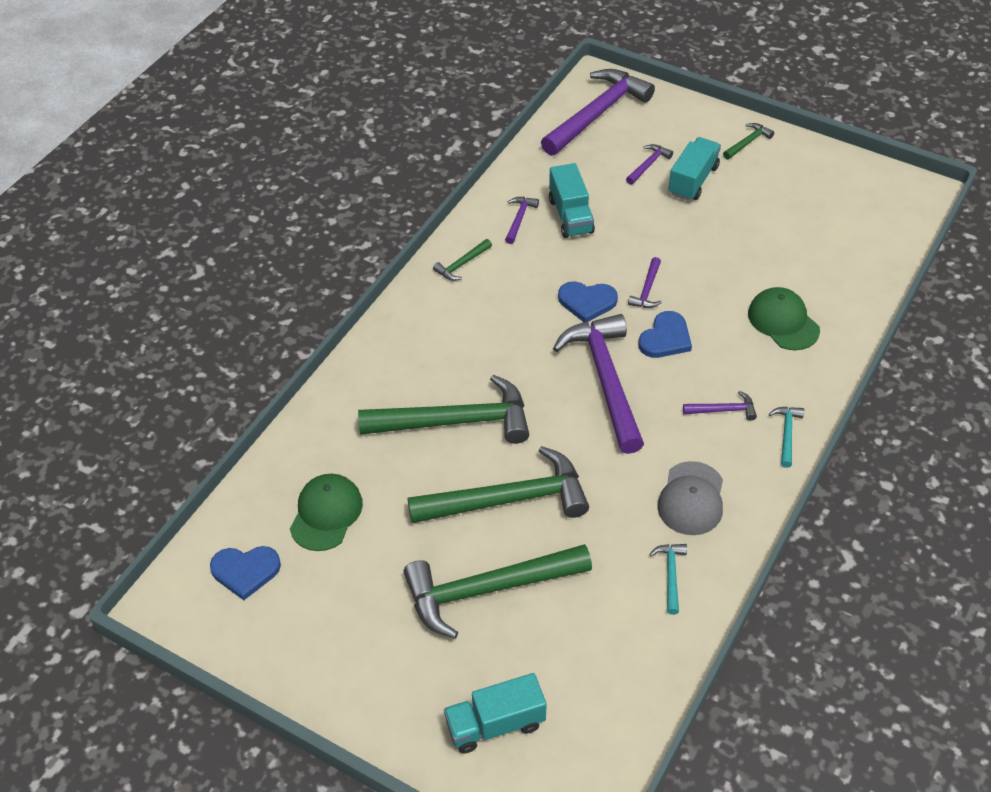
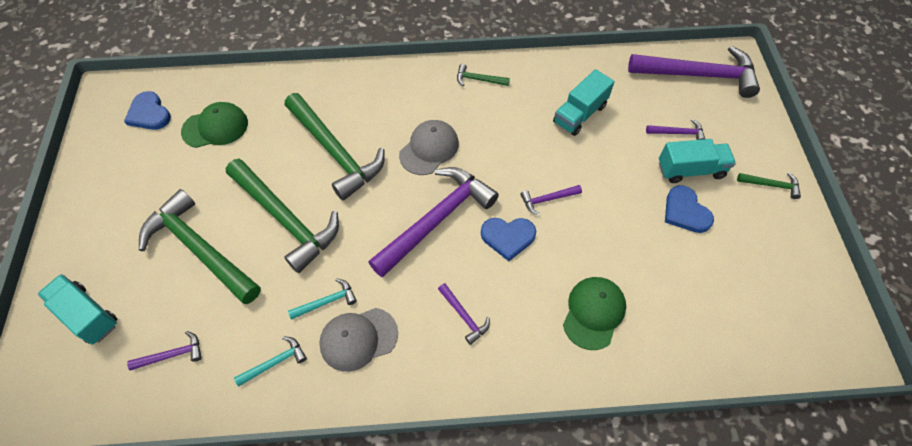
camera: 55 degrees right, 10 degrees up
purple hammer [505,197,539,244] -> purple hammer moved to [127,331,202,370]
blue heart [558,281,618,322] -> blue heart moved to [665,185,714,233]
turquoise hammer [769,407,804,468] -> turquoise hammer moved to [288,278,357,320]
none -> grey cap [399,120,459,175]

